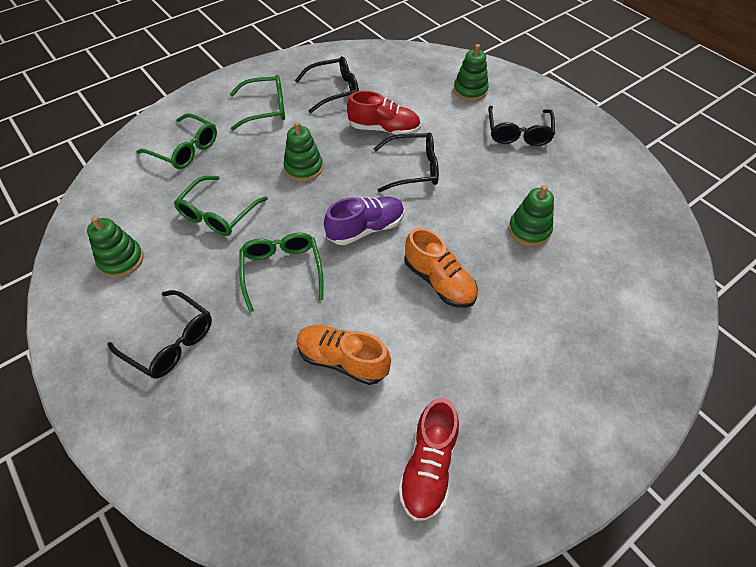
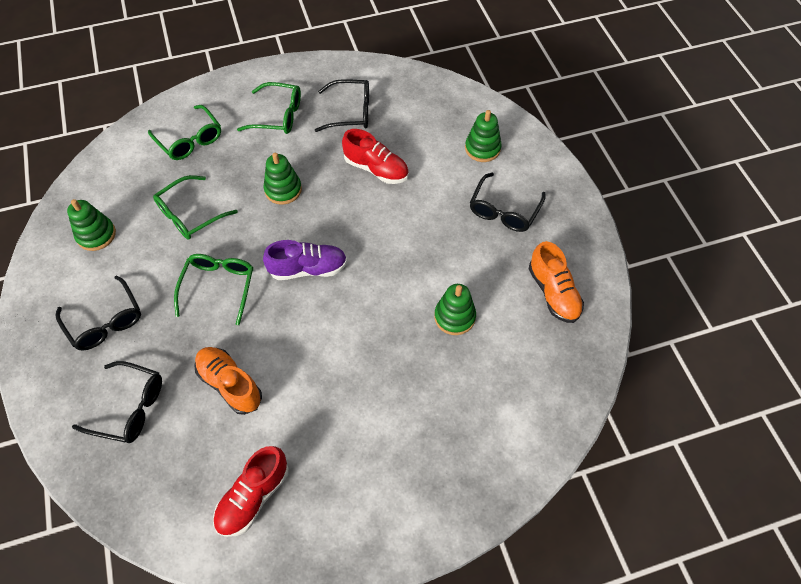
camera: 20 degrees right, 5 degrees up
black glasses [374,133,439,192] -> black glasses moved to [72,361,162,443]
orange shoe [405,228,478,308] -> orange shoe moved to [529,241,584,323]

